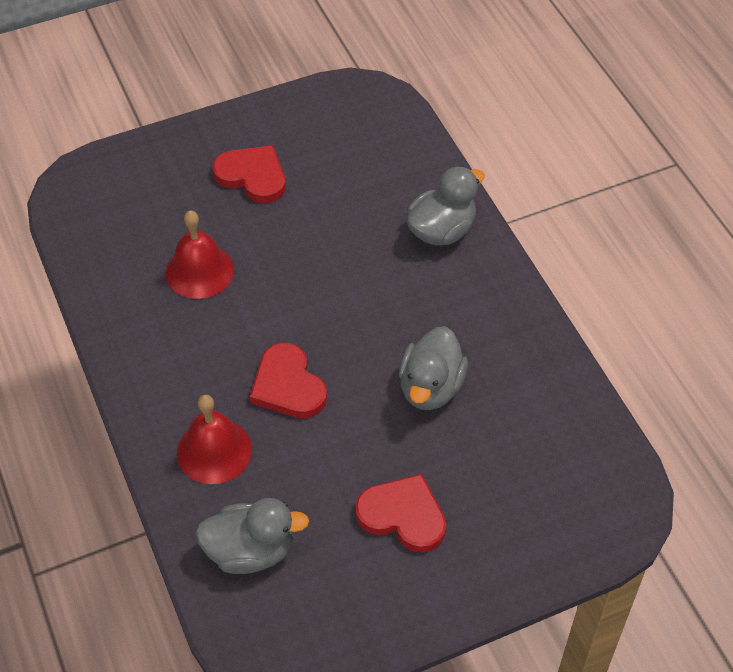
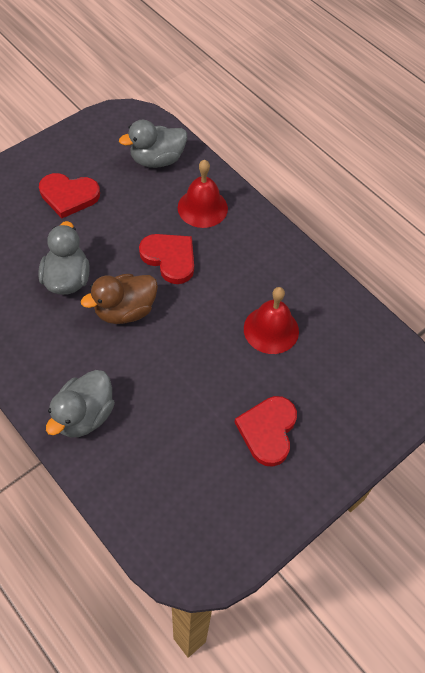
camera: 160 degrees right, 5 degrees up
red heart [213,145,286,203] -> red heart turned 90 degrees clockwise [235,396,297,467]
none -> brown duck [81,274,158,324]

